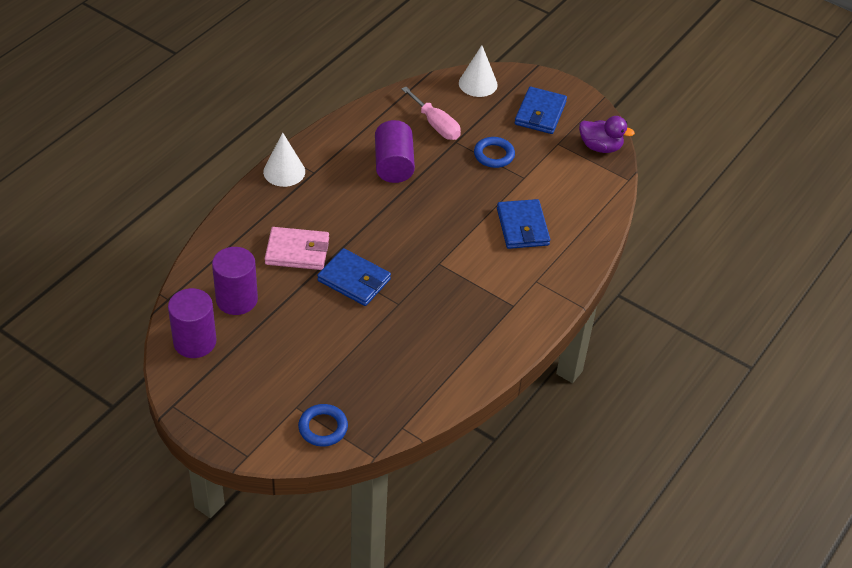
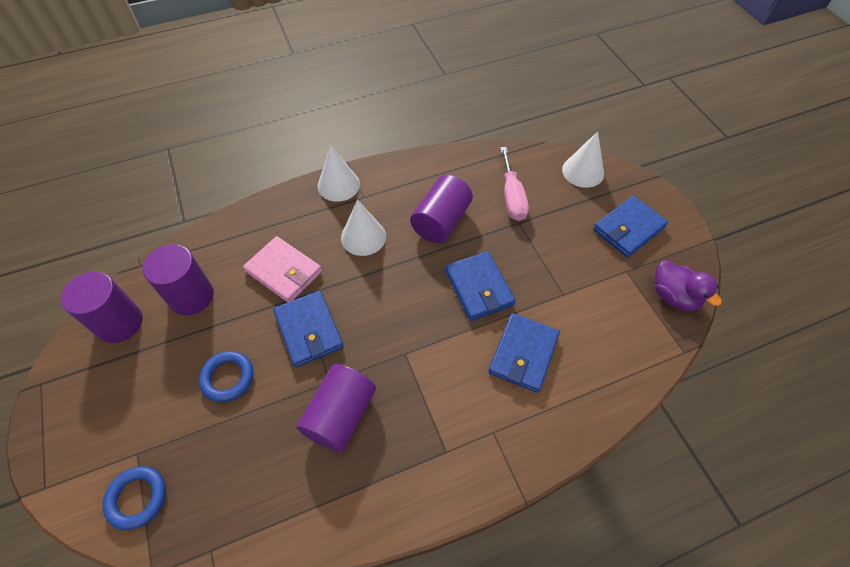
camera: 35 degrees right, 10 degrees up
blue ring [474,137,515,168] -> blue ring moved to [199,351,253,402]
none -> purple cylinder [297,364,376,452]
none -> white cone [341,200,386,256]
none -> blue wallet [445,251,516,321]

